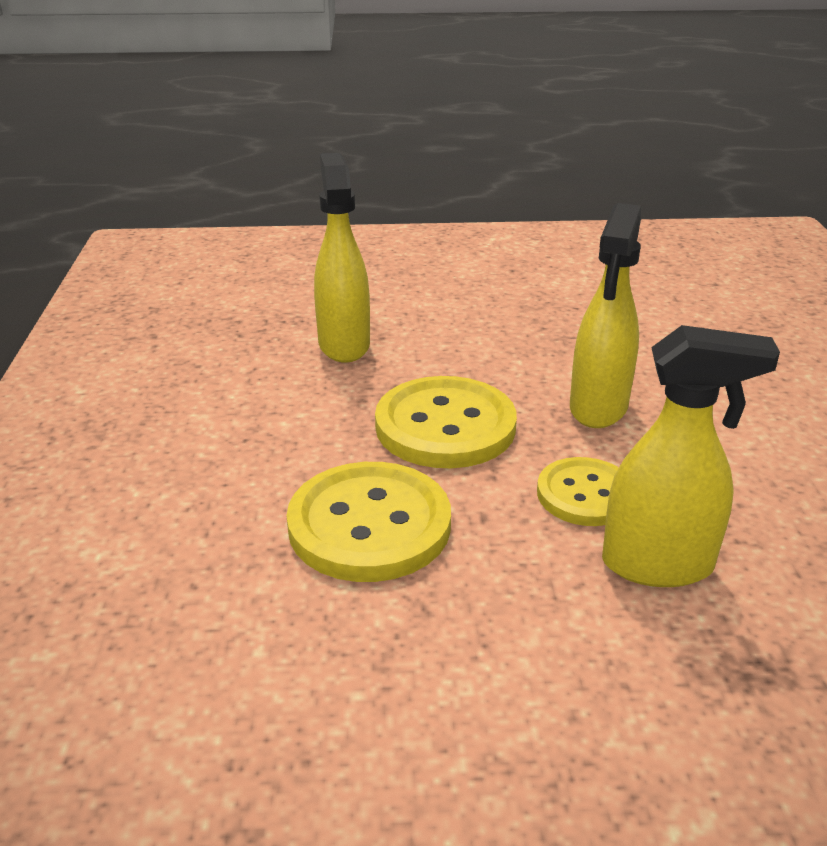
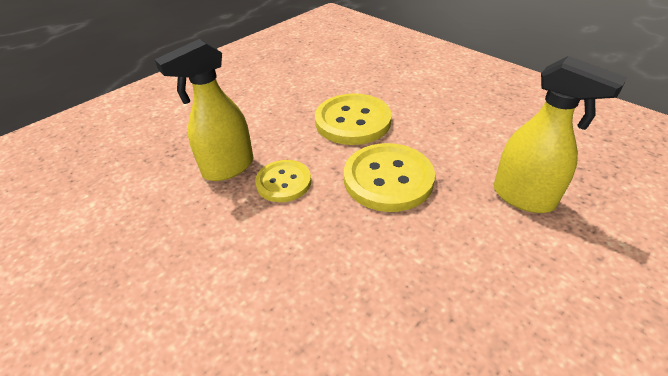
camera: 140 degrees right, 10 degrees up
yellow spray bottle [570,203,641,428] -> none

